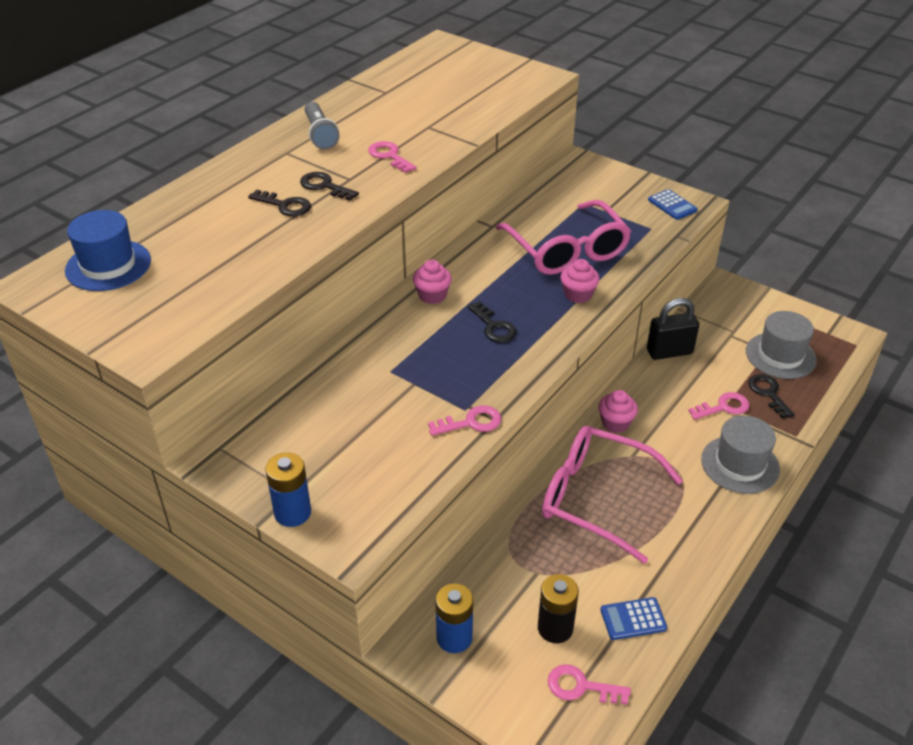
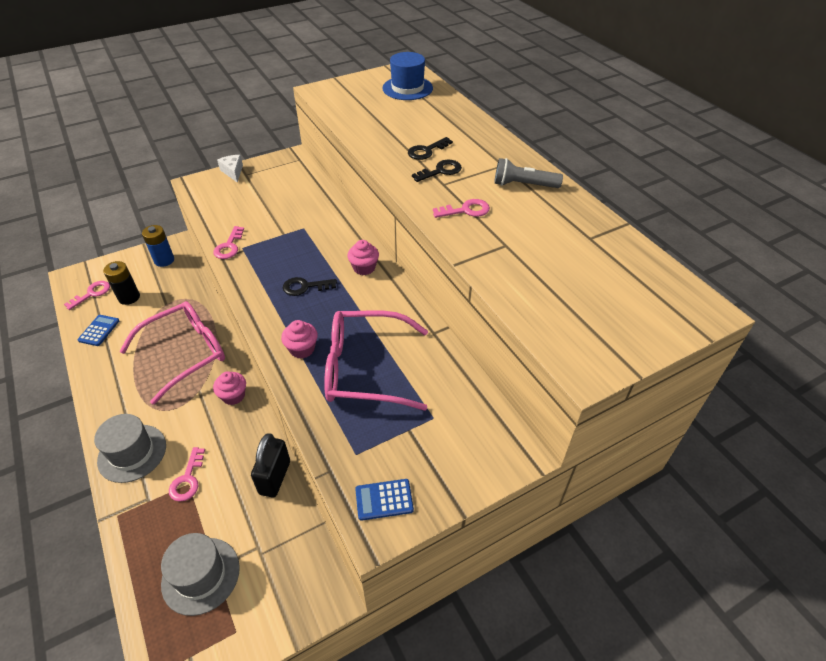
camera: 115 degrees right, 5 degrees up
blue battery [265,453,311,527] -> white cheese [217,155,243,183]
black key [748,374,795,419] -> none

